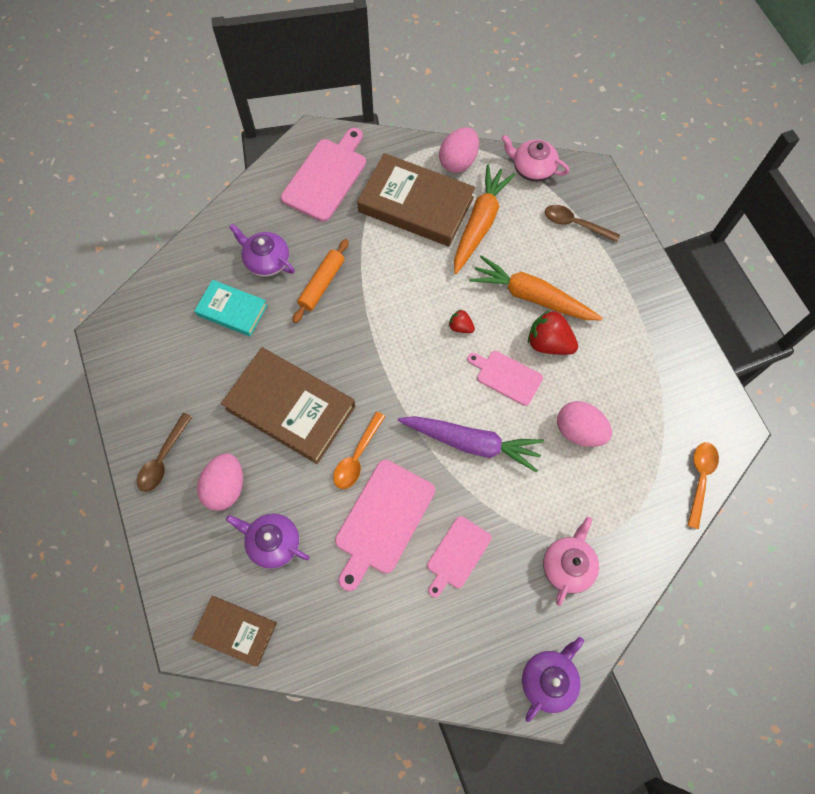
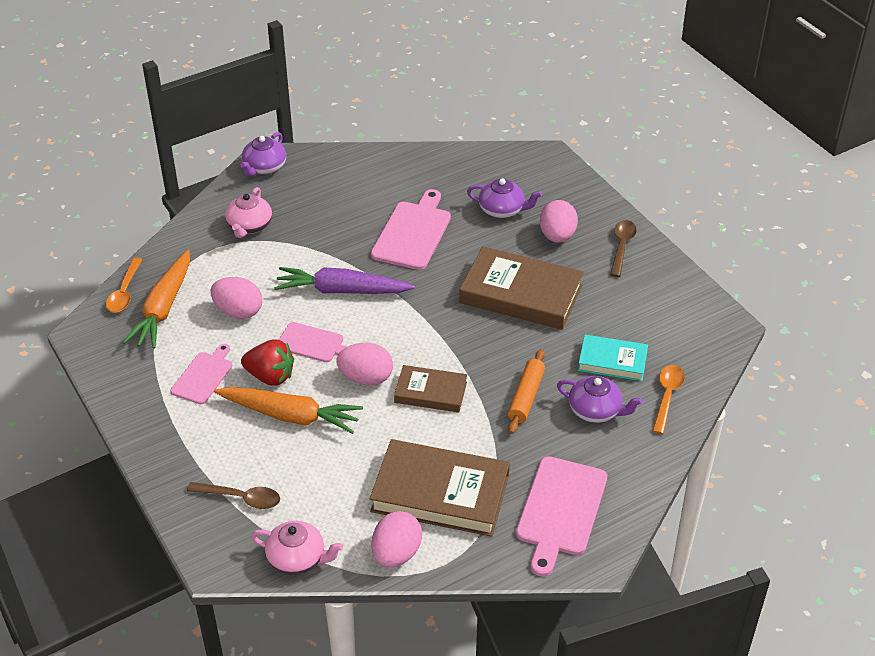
camera: 170 degrees right, 25 degrees down
brown book [192,596,277,667] -> brown book moved to [394,365,467,412]
orange spoon [333,412,385,489] -> orange spoon moved to [653,365,685,434]
pink cutting board [427,516,492,598] -> pink cutting board moved to [170,344,233,404]
red strawberry [449,309,475,333] -> pink egg [336,343,393,386]
orange carrot [454,165,515,274] -> orange carrot moved to [122,250,190,349]

